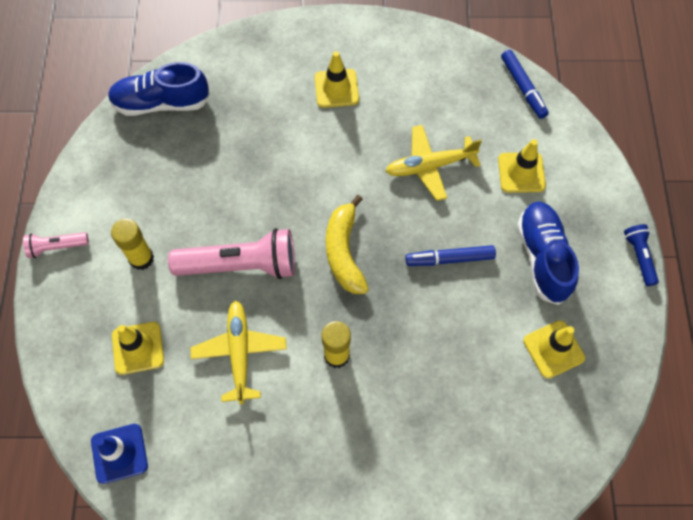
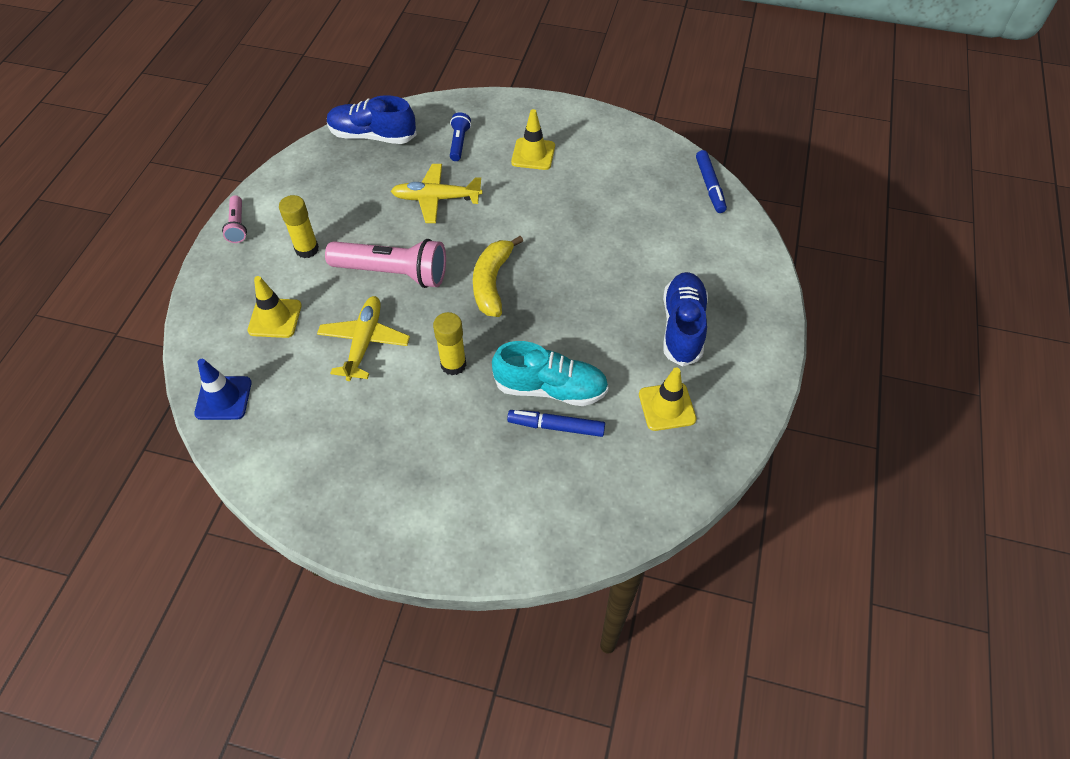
camera: 15 degrees right, 10 degrees down
pink flashlight [23,232,89,258] -> pink flashlight turned 105 degrees counterclockwise [222,195,247,243]
yellow plane [386,125,482,201] -> yellow plane moved to [391,164,482,223]
blue marker [406,245,496,266] -> blue marker moved to [507,410,605,437]
yellow traffic cone [498,139,546,193] -> none
blue flashlight [624,224,659,286] -> blue flashlight moved to [450,112,471,161]
none -> turquoise shoe [492,341,609,406]

